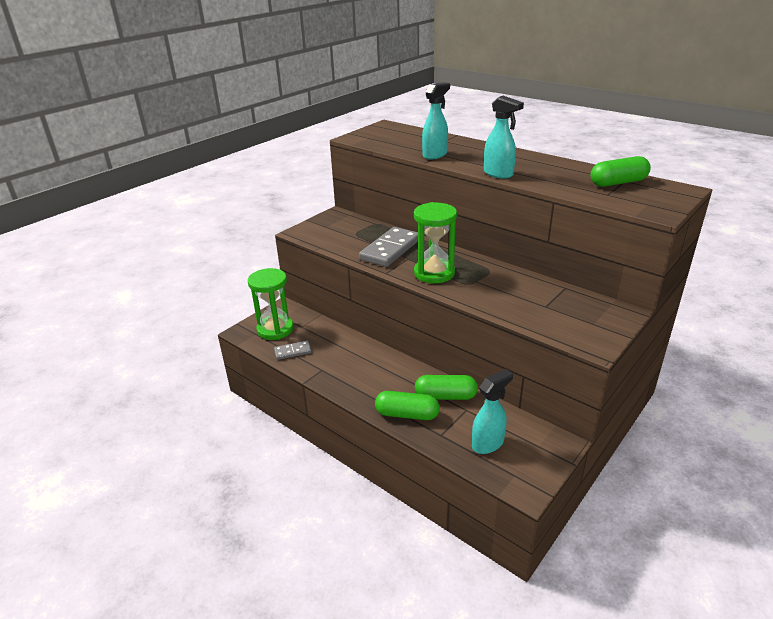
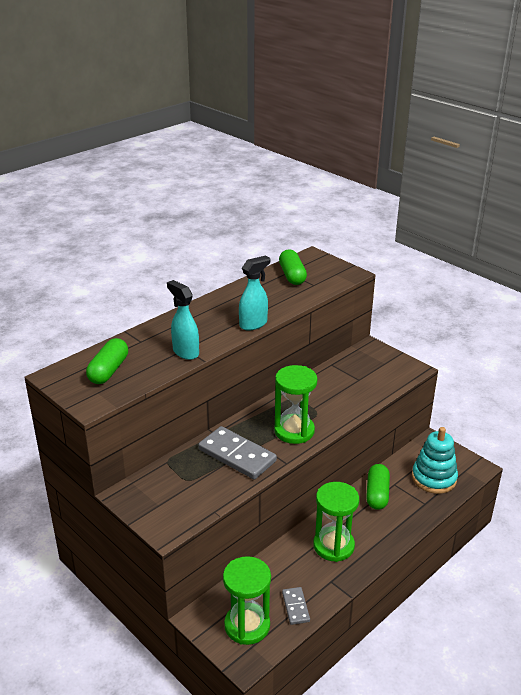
camera: 85 degrees left, 0 degrees up
green capsule [375,391,440,420] -> green capsule moved to [86,338,128,384]
turquoise spray bottle [472,369,513,454] -> turquoise stacking toy [412,427,458,494]
none -> green hourglass [313,482,359,562]

